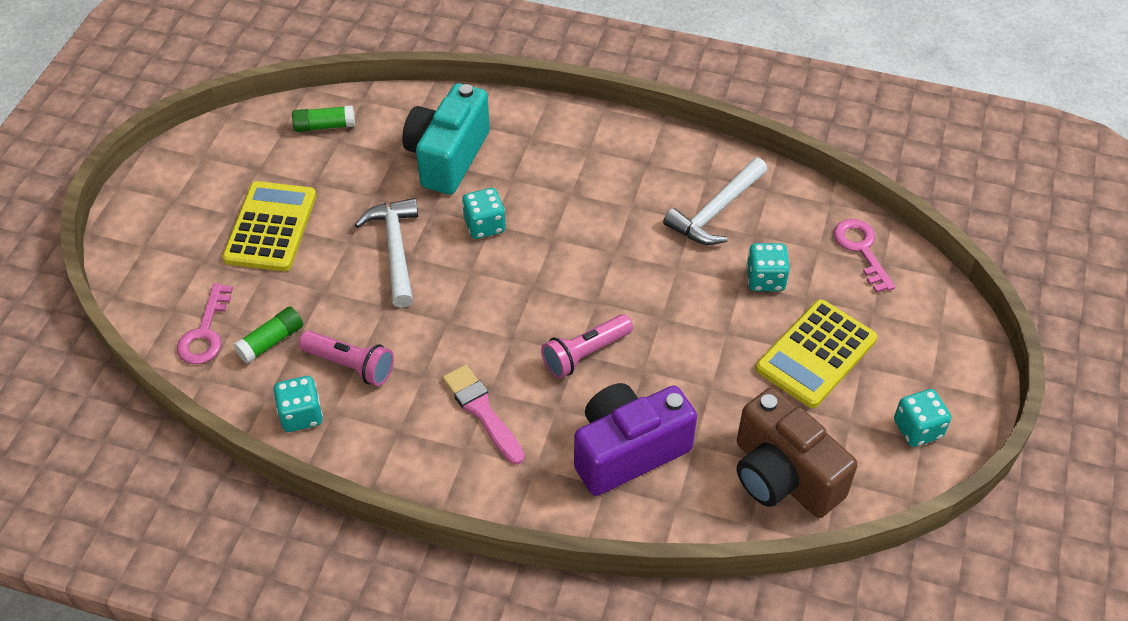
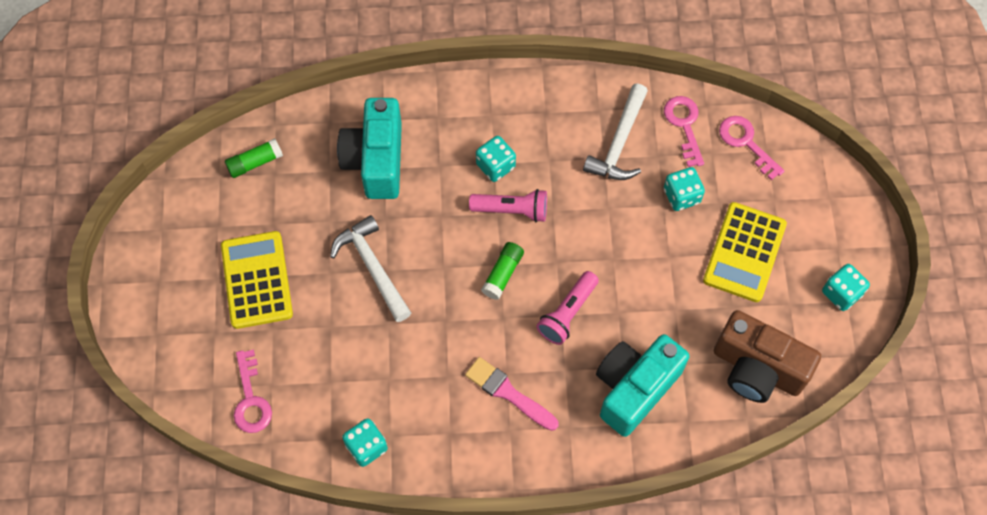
camera: 20 degrees left, 15 degrees up
green glue stick [233,307,303,364] -> green glue stick moved to [481,242,524,300]
pink flashlight [299,331,394,386] -> pink flashlight moved to [469,189,547,222]
turquoise dice [462,188,506,239] -> turquoise dice moved to [476,136,516,182]
purple camera [574,383,697,496] -> turquoise camera [596,334,690,437]
none -> pink key [664,96,704,167]

